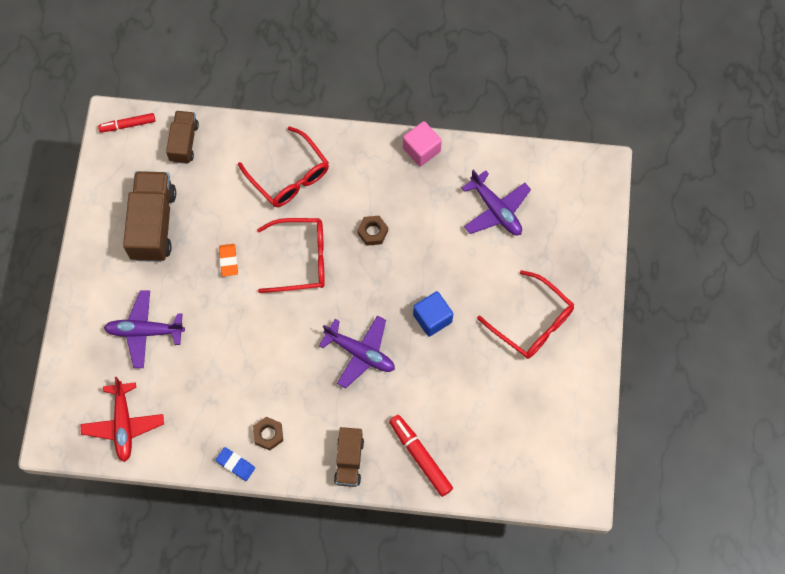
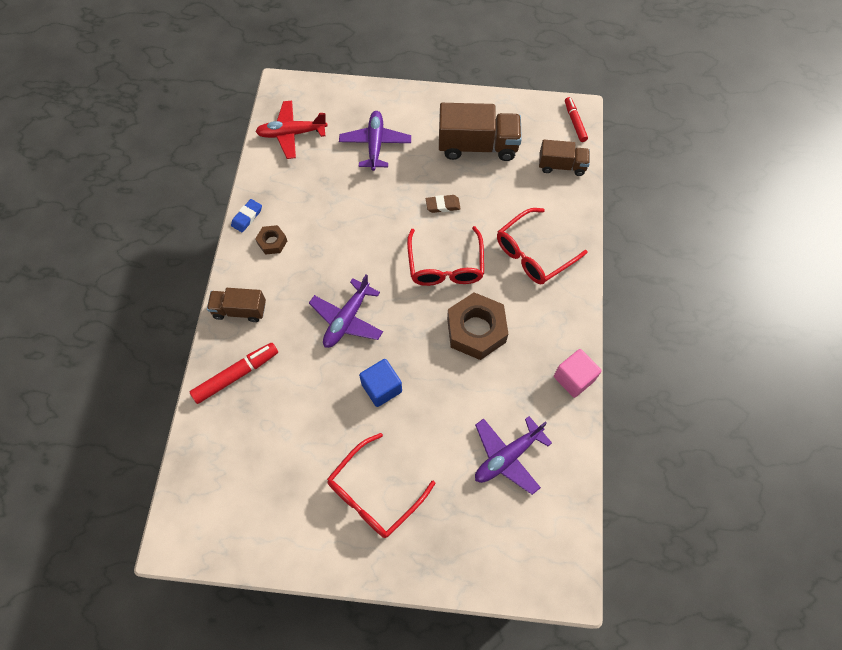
camera: 90 degrees right, 5 degrees down
orange eraser [219,244,238,277] -> brown eraser [426,195,461,213]
brown nut [357,216,388,246] -> brown nut [447,293,508,360], size x2.01

